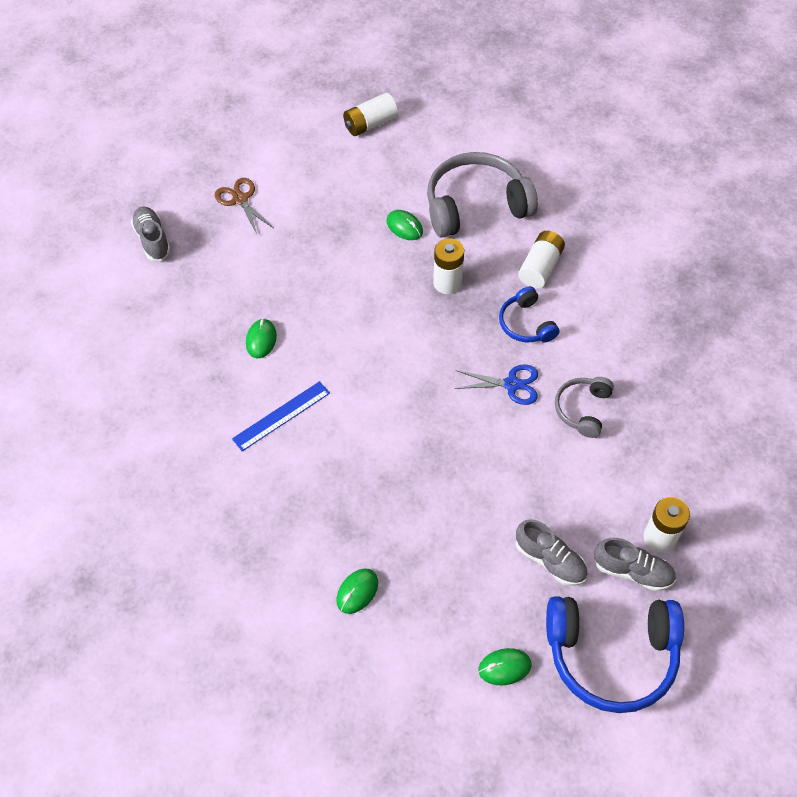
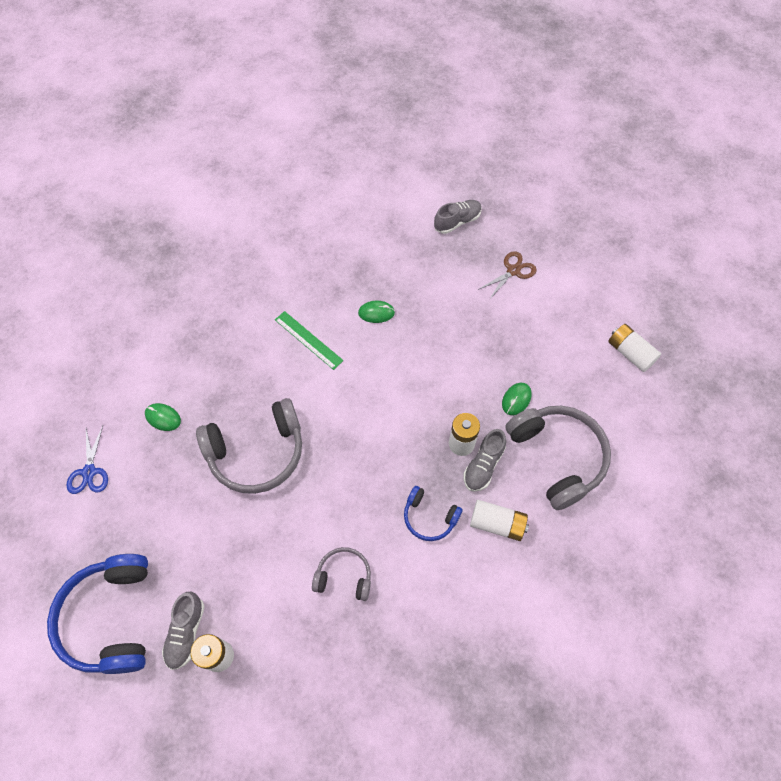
camera: 80 degrees right, 5 degrees up
blue ruler [232,381,330,451] -> green ruler [275,311,344,370]
blue scissors [454,364,538,405] -> blue scissors moved to [66,426,108,494]
green mouse [478,648,532,685] -> none
blue headphones [499,286,559,343] -> blue headphones turned 120 degrees counterclockwise [404,486,463,541]
grey shoe [516,519,588,586] -> grey shoe moved to [464,429,506,492]
none -> grey headphones [196,398,302,494]

